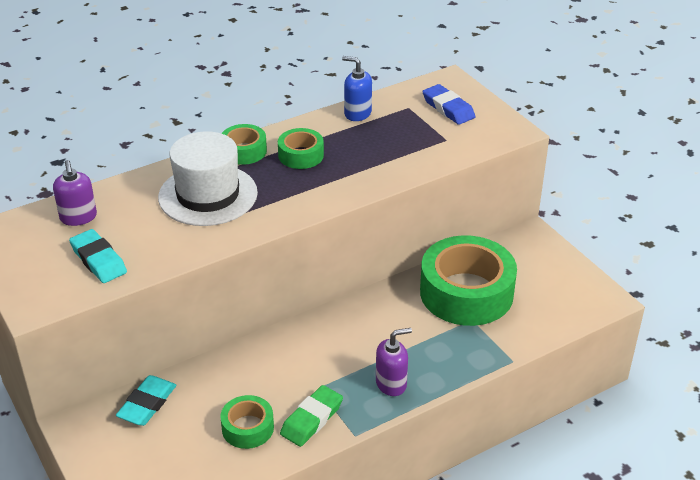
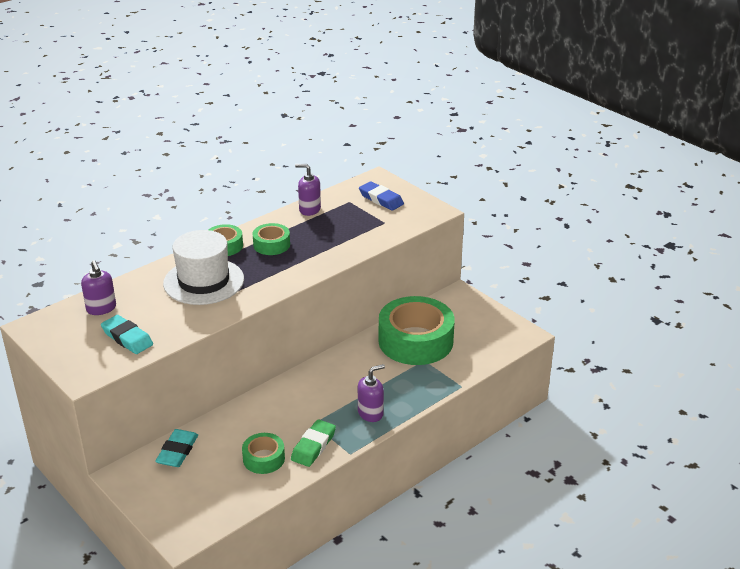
camera: 10 degrees left, 5 degrees down
blue soap dispenser [342,56,372,121] -> purple soap dispenser [295,164,321,216]

